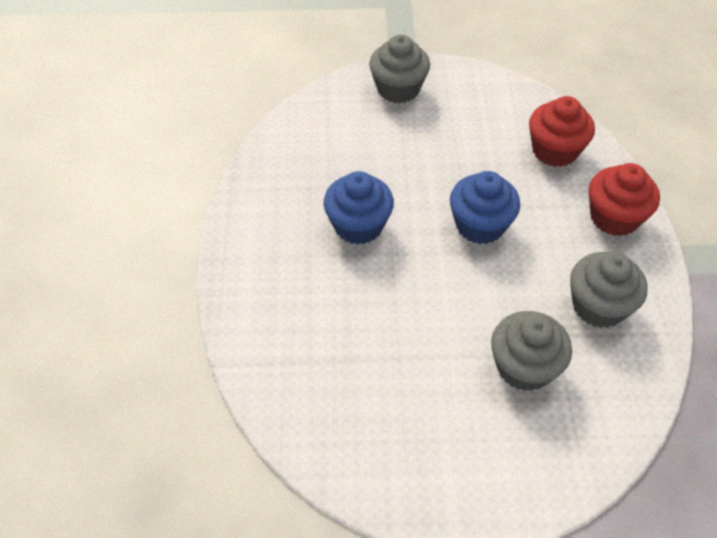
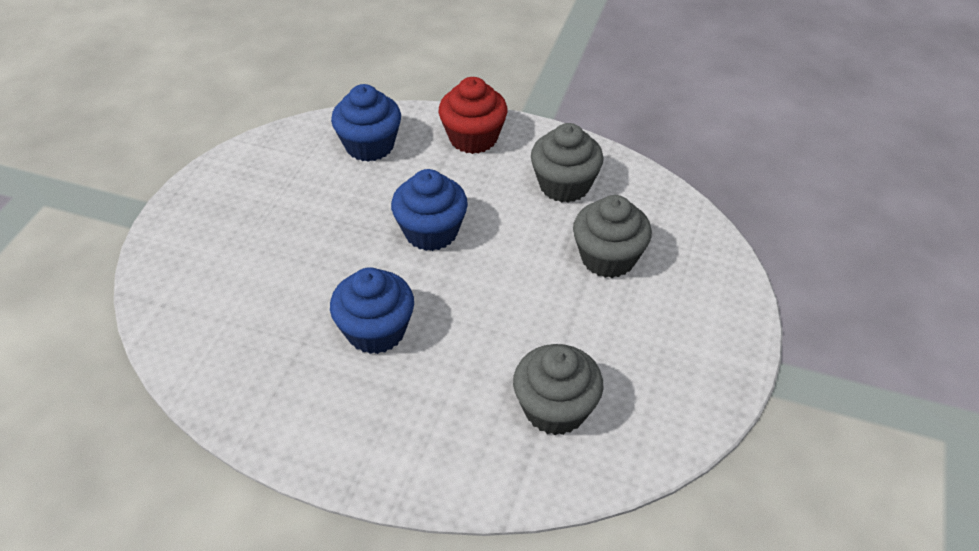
camera: 70 degrees left, 5 degrees down
grey cupcake [369,35,430,103] -> grey cupcake moved to [513,344,603,435]
red cupcake [529,96,595,167] -> blue cupcake [331,84,401,162]

